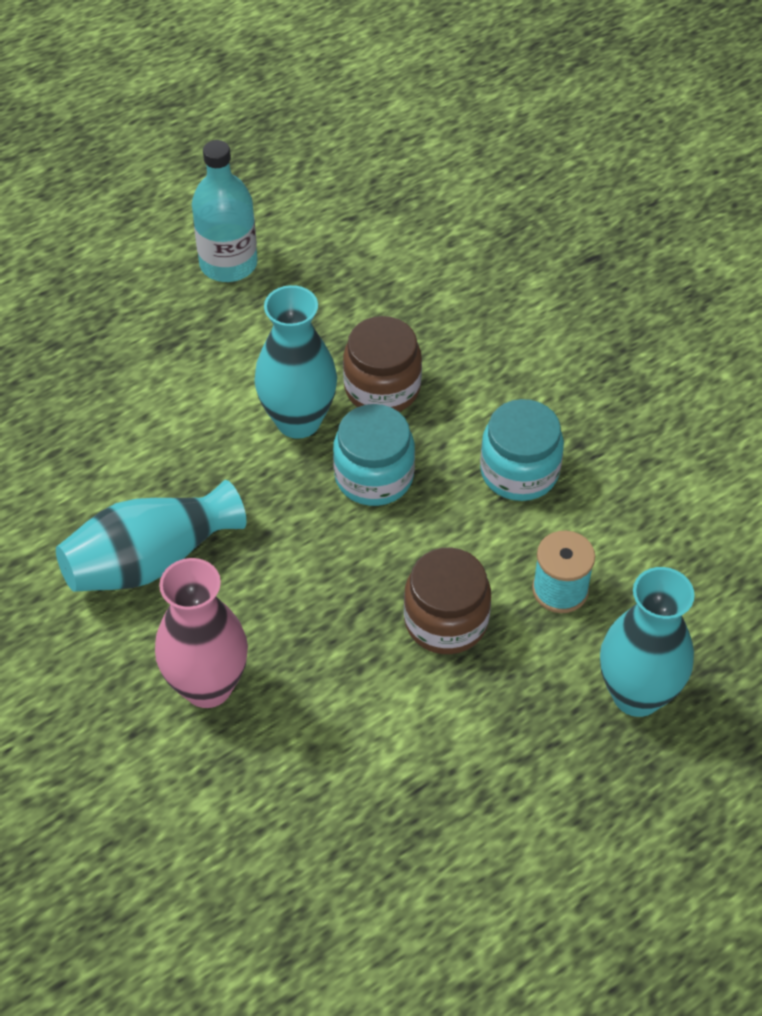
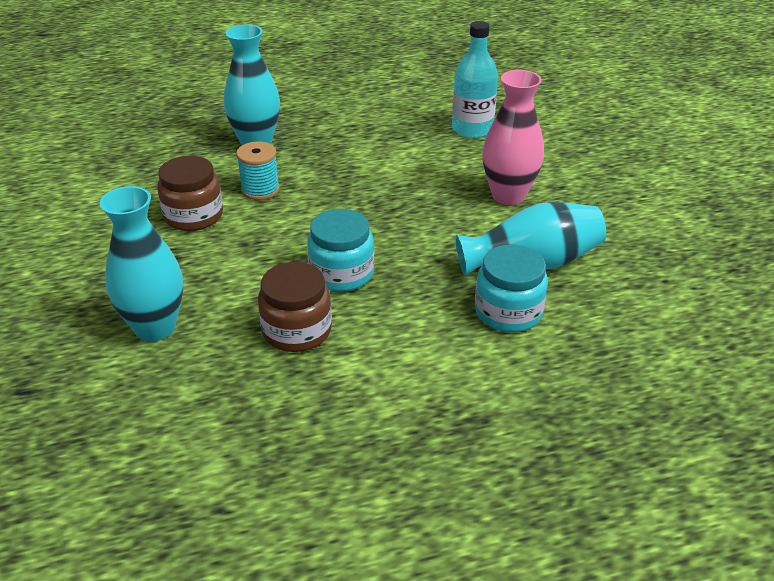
camera: 160 degrees left, 15 degrees down
turquoise bottle [192,140,258,282] -> turquoise bottle moved to [452,21,498,138]
turquoise vase [254,285,337,439] -> turquoise vase moved to [100,186,183,341]
brown jar [404,548,491,654] -> brown jar moved to [157,156,223,231]
turquoise jar [480,399,564,501] -> turquoise jar moved to [475,244,548,332]

